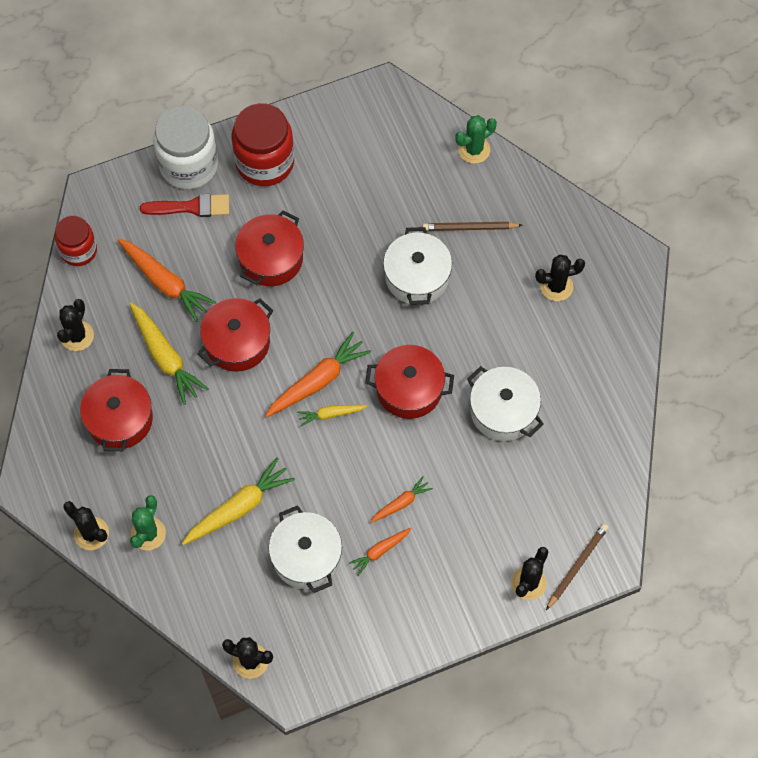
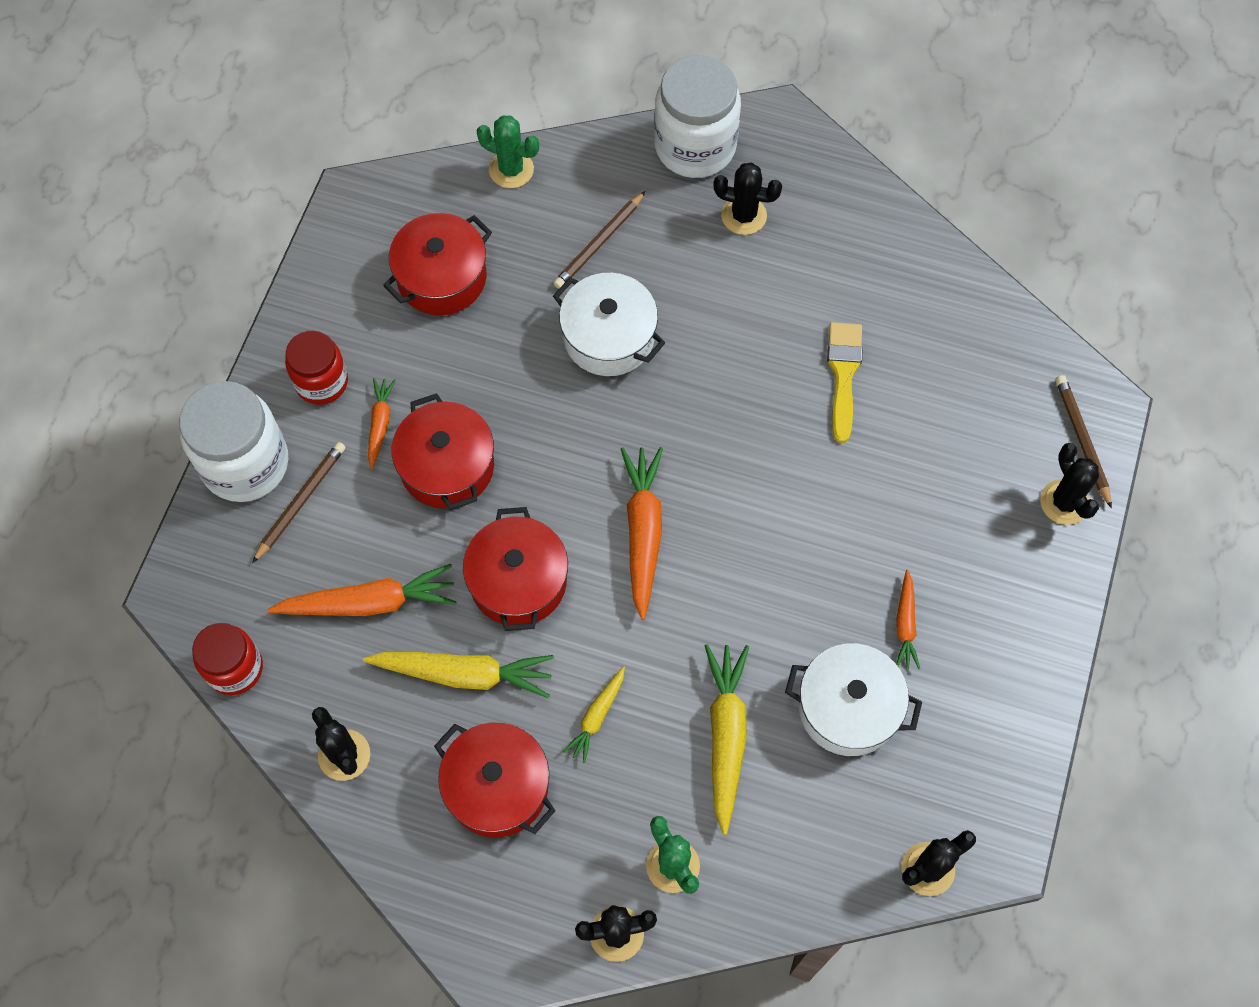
camera: 50 degrees left, 0 degrees up
red brush [140,194,229,217] -> brown pencil [252,442,346,563]
red jar [232,103,294,186] -> red jar [285,331,348,405], size x0.62
yellow carrot [297,405,367,426] -> yellow carrot moved to [563,666,625,763]
red pot [365,345,454,419] -> red pot moved to [383,213,492,315]
orange carrot [370,477,433,523] -> orange carrot moved to [368,378,396,469]
green cactus [455,115,497,164] -> green cactus turned 75 degrees counterclockwise [477,115,539,188]
white pot [467,366,544,441] -> yellow brush [827,322,863,443]
black cactus [535,254,585,301] -> black cactus turned 75 degrees clockwise [713,163,782,235]
none -> white jar [654,55,741,178]

